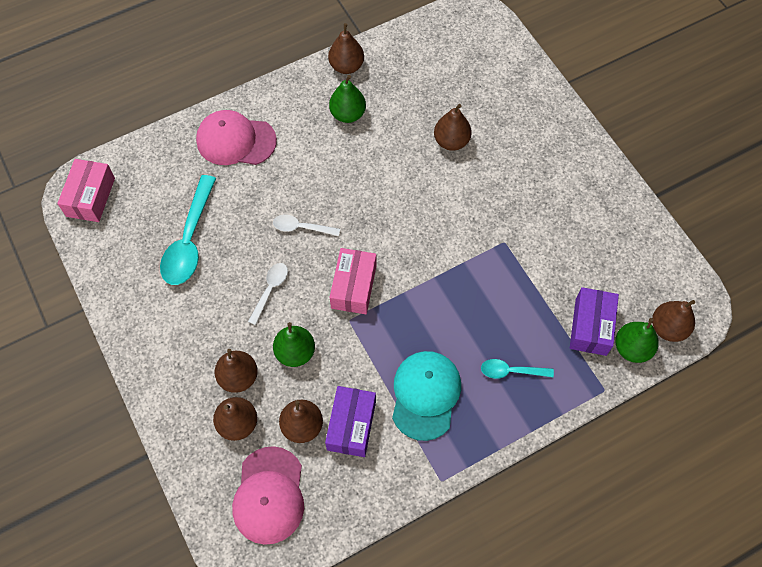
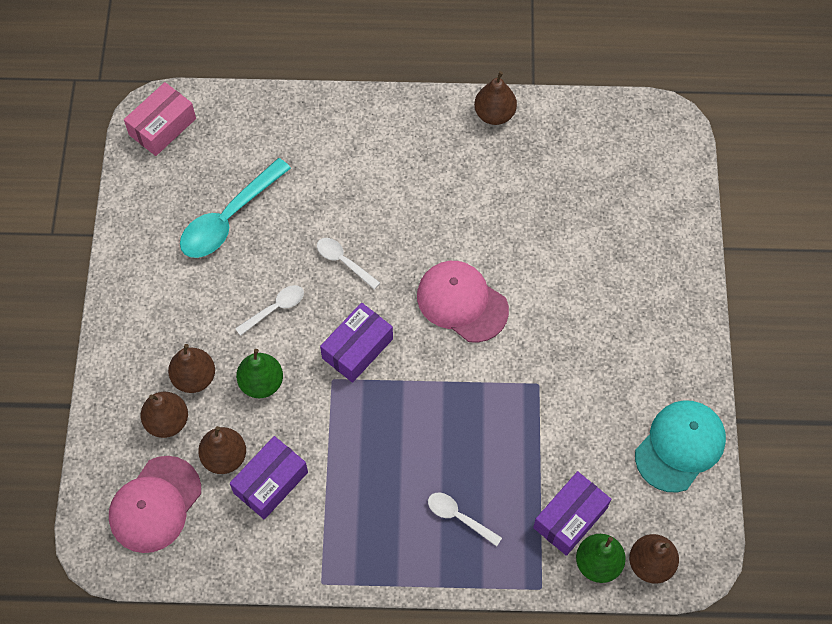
camera: 30 degrees right, 0 degrees up
pink cap [196,110,277,165] -> pink cap moved to [417,261,509,343]
green pear [329,75,366,123] -> none
pink box [330,248,377,314] -> purple box [320,303,393,383]
turquoise cap [392,351,461,441] -> turquoise cap moved to [635,400,726,492]
brown pear [434,104,472,151] -> none
turquoise spoon [481,359,554,379] -> white spoon [428,493,502,547]

